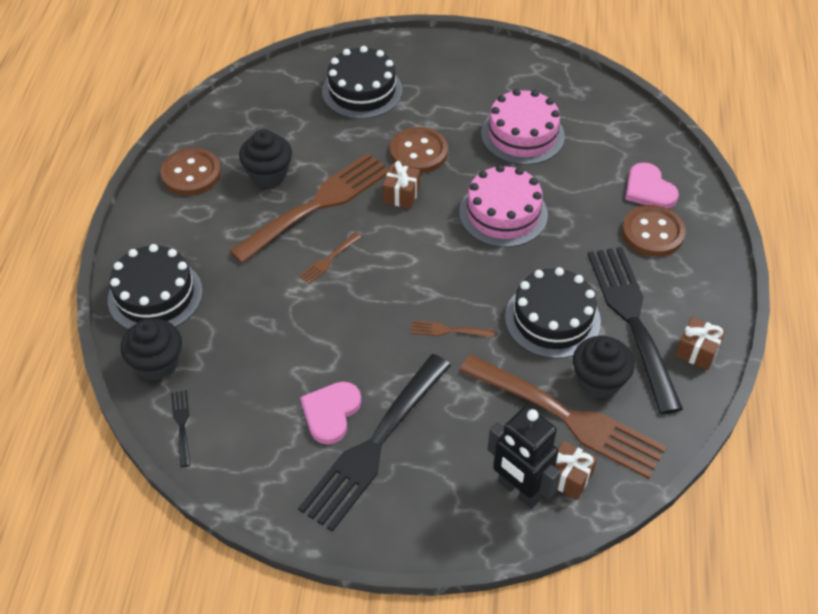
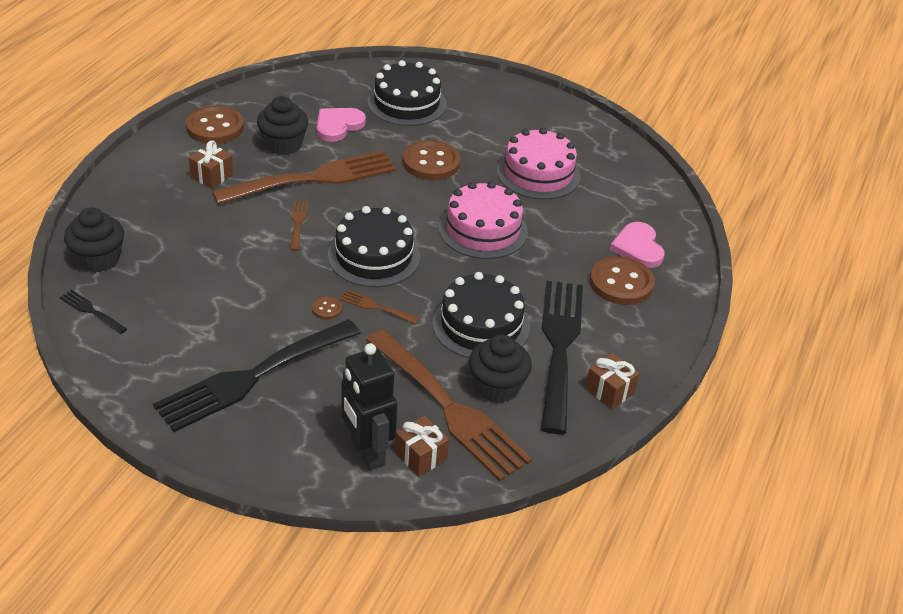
camera: 15 degrees right, 10 degrees down
black cake [108,244,203,329] -> black cake moved to [328,206,420,287]
black fork [171,390,191,467] -> black fork turned 60 degrees counterclockwise [60,290,127,334]
brown fork [299,232,362,285] -> brown fork turned 120 degrees clockwise [290,201,308,251]
pink heart [300,382,361,444] -> pink heart moved to [317,108,366,142]
brown gift [383,161,420,209] -> brown gift moved to [189,140,233,189]
none -> brown button [312,296,342,320]

